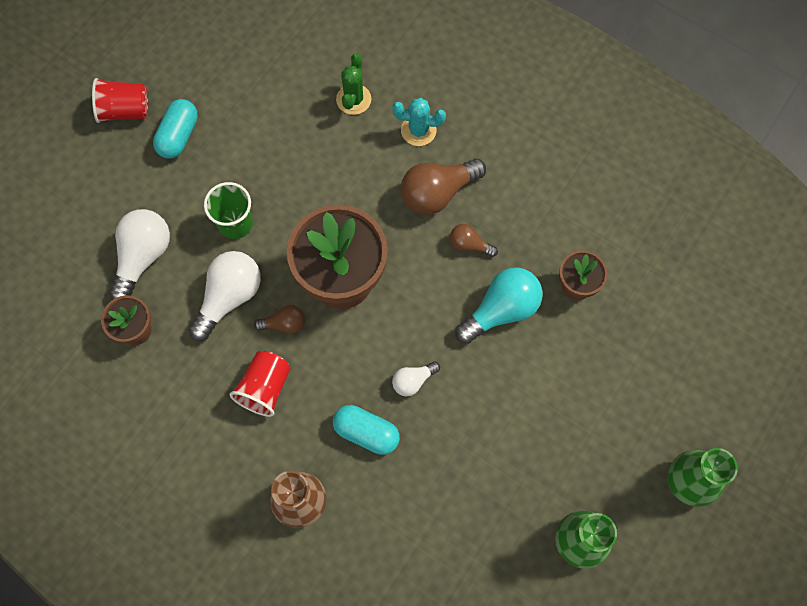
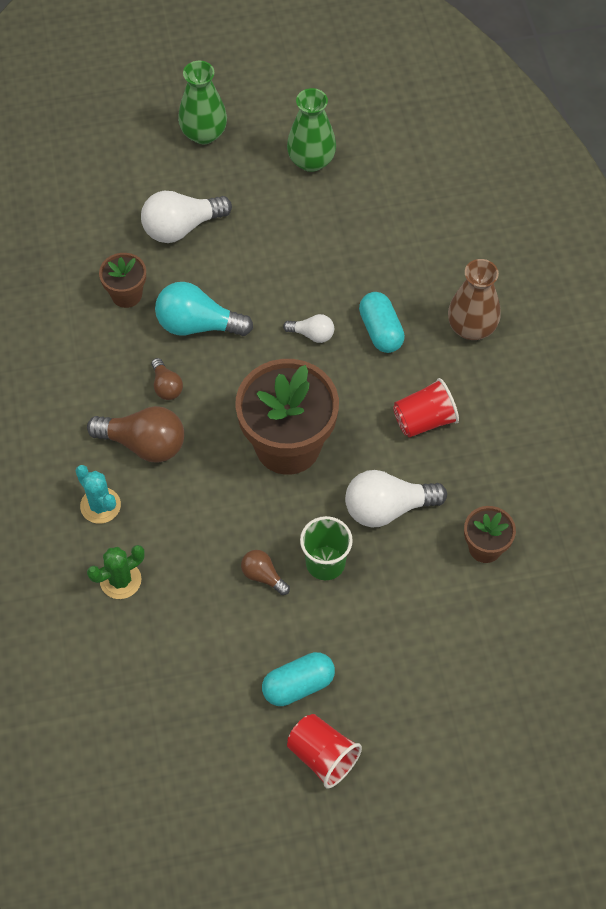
camera: 135 degrees left, 10 degrees down
white light bulb [109,209,170,300] -> white light bulb moved to [141,191,232,243]
brown light bulb [254,305,305,334] -> brown light bulb moved to [241,550,290,595]

